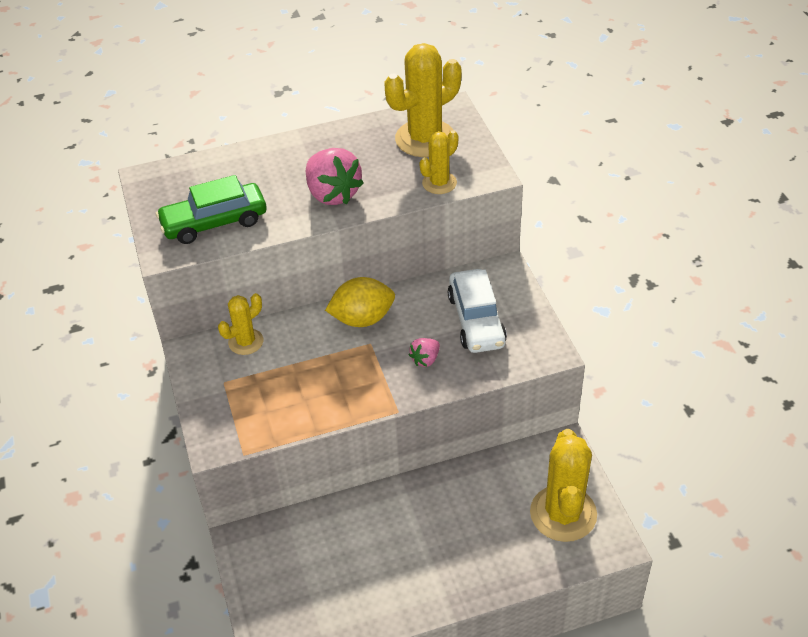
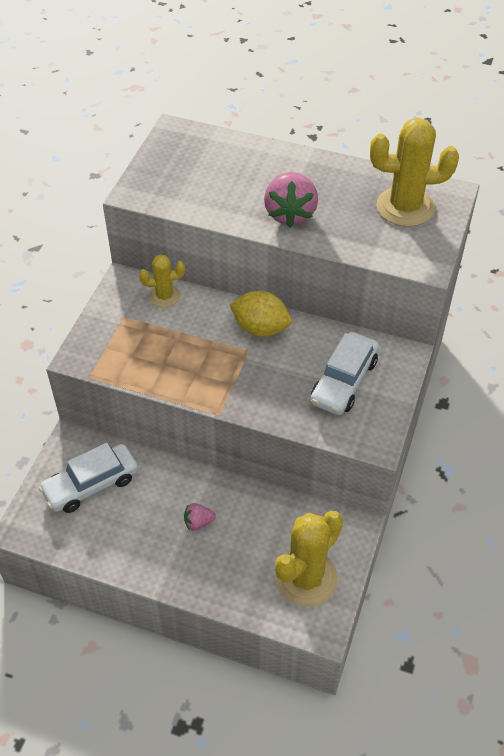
camera: 35 degrees right, 5 degrees up
green car [156,175,266,244] -> none
pink strawberry [409,338,440,367] -> pink strawberry moved to [184,503,216,531]
yellow cactus [419,130,458,194] -> none
none -> white car [39,443,138,513]

